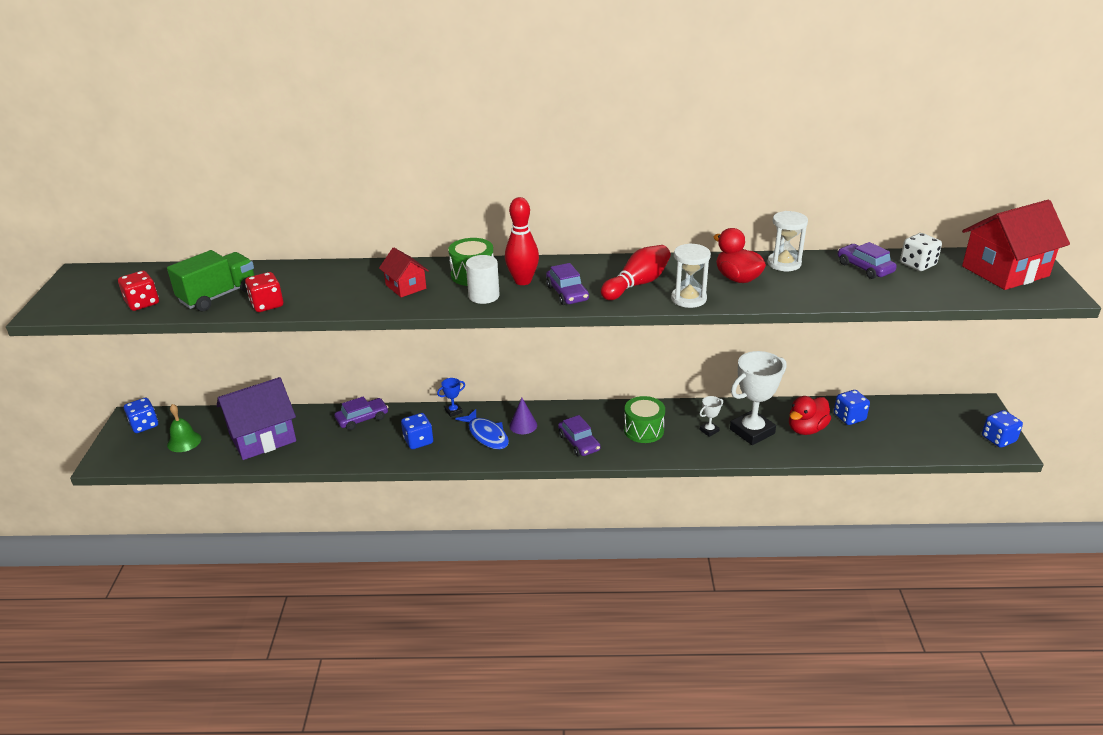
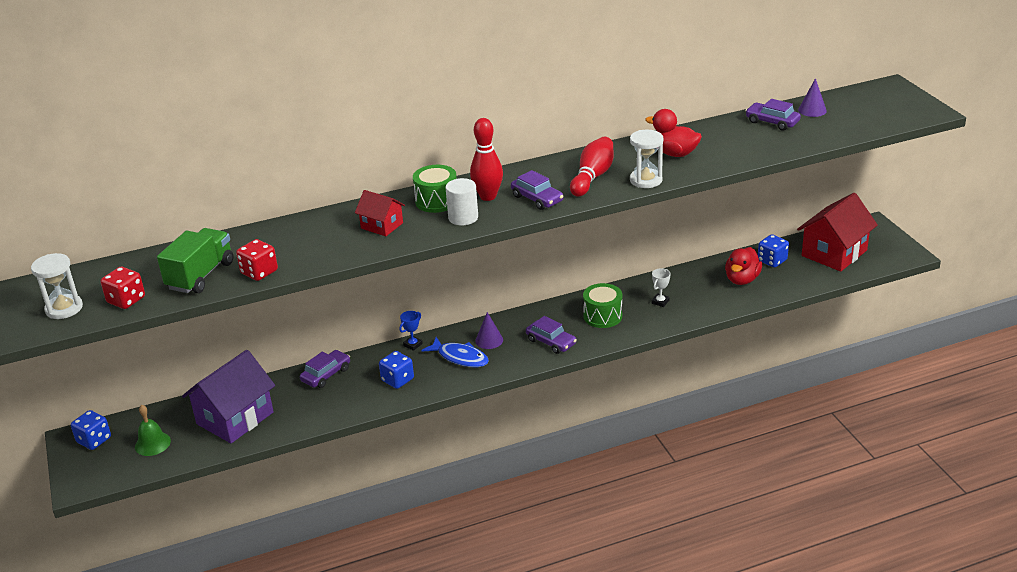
camera: 20 degrees left, 0 degrees up
white trophy [730,351,786,445] -> none
white hourglass [767,211,808,271] -> white hourglass moved to [31,253,83,319]
white dice [900,233,942,271] -> purple cone [798,78,827,117]
red house [962,200,1070,290] -> red house moved to [797,193,878,272]
blue dice [982,410,1023,448] -> none

